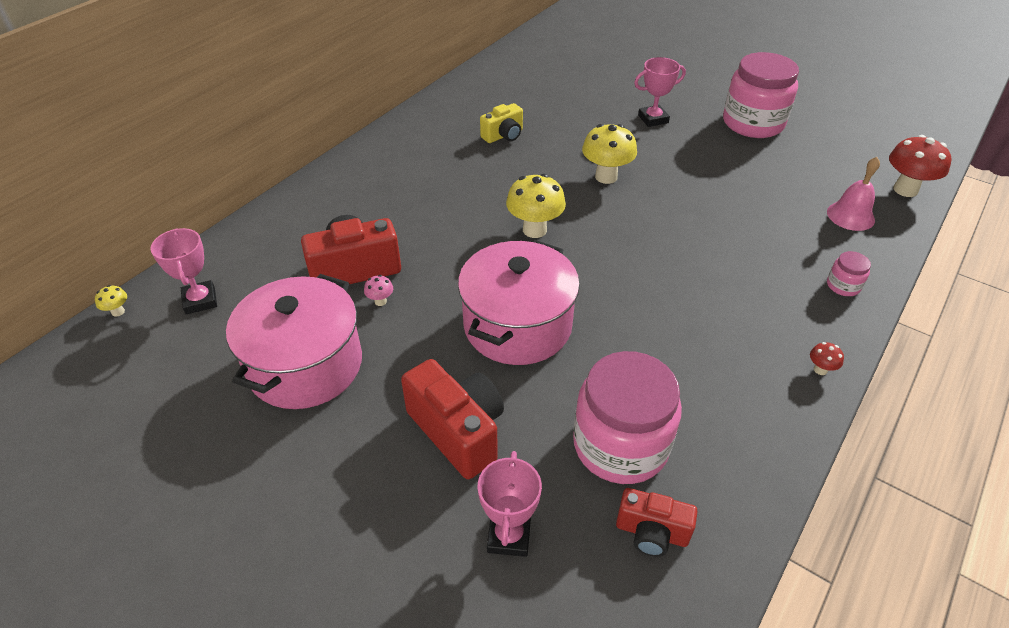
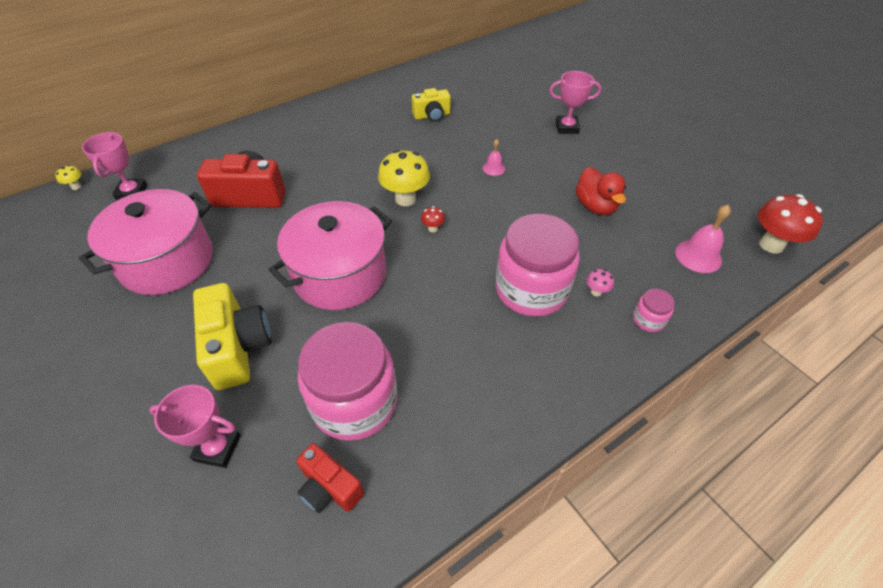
camera: 20 degrees right, 5 degrees up
pink mushroom [364,275,393,306] -> pink mushroom moved to [587,269,614,296]
red camera [401,359,504,479] -> yellow camera [193,283,272,390]
pink trophy [478,451,542,557] -> pink trophy turned 75 degrees clockwise [149,385,241,468]
yellow mushroom [582,124,637,184] -> pink bell [483,139,505,176]
pink jar [723,52,799,138] -> pink jar moved to [495,214,580,317]
red mushroom [810,342,844,375] -> red mushroom moved to [421,206,445,232]
none -> red duck [575,167,626,215]

